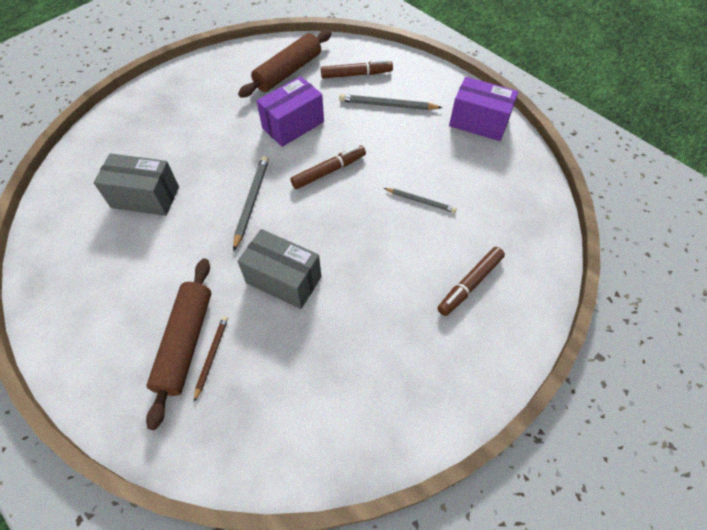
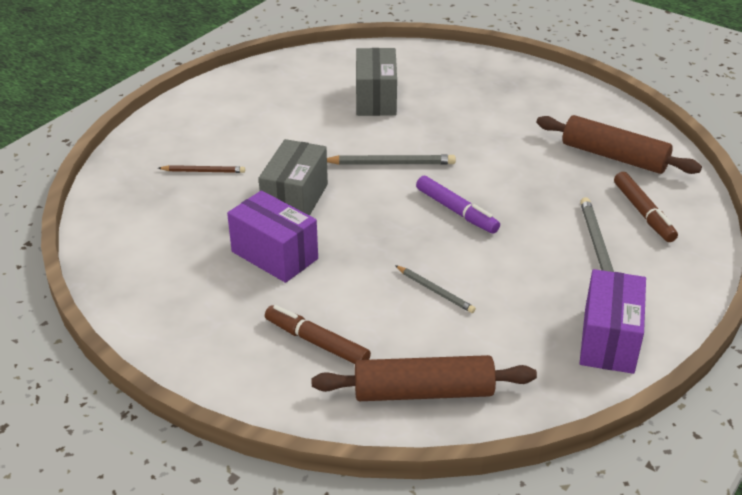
camera: 80 degrees right, 20 degrees down
brown rolling pin [146,258,211,430] -> brown rolling pin moved to [312,355,537,401]
purple box [257,76,324,147] -> purple box moved to [227,190,318,283]
brown marker [290,145,366,189] -> purple marker [416,176,500,234]
grey pencil [384,188,457,213] -> grey pencil turned 60 degrees counterclockwise [395,265,476,313]

